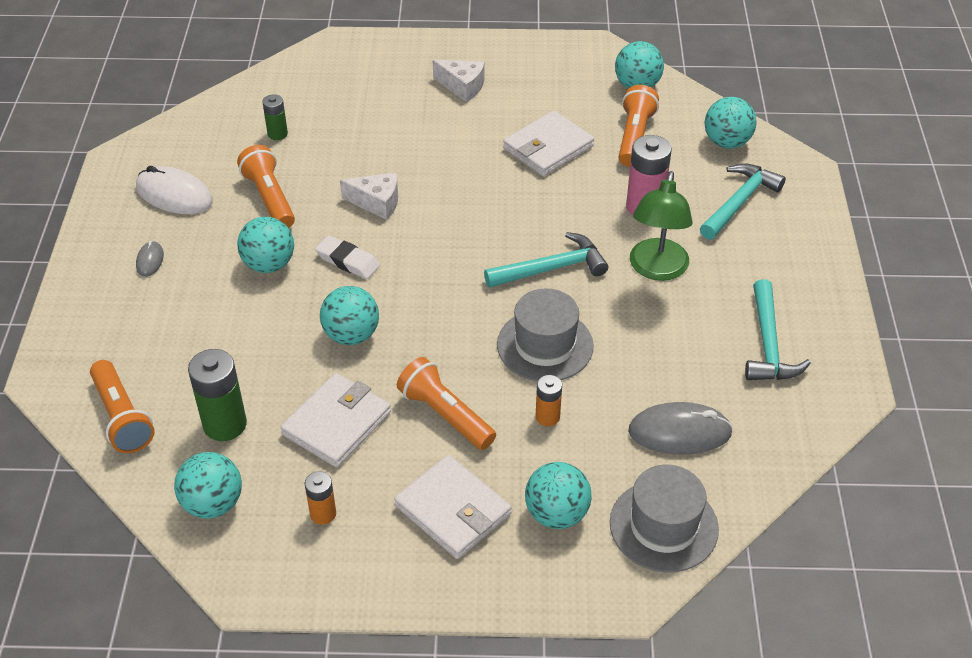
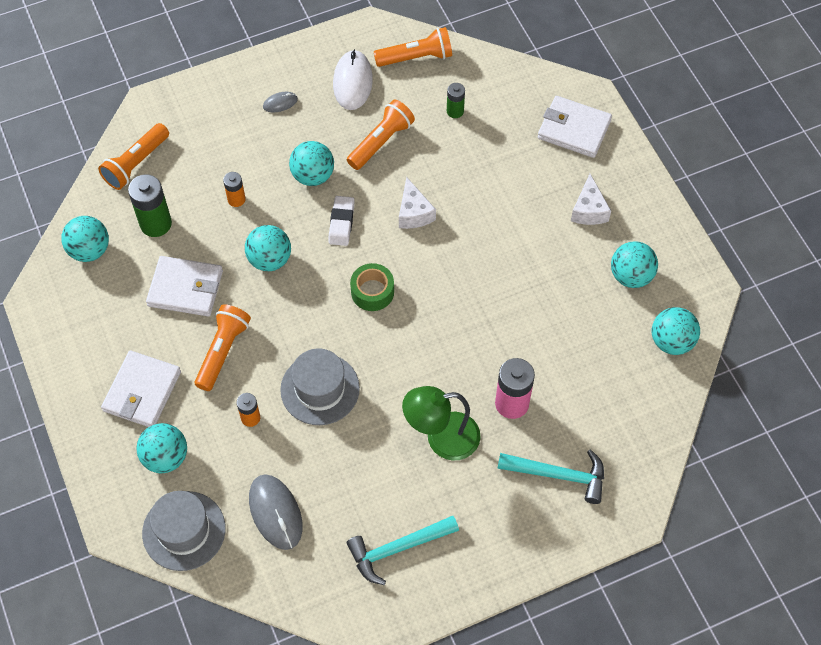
camera: 65 degrees right, 15 degrees up
orange battery [305,471,336,525] -> orange battery moved to [223,172,246,207]
turquoise hammer [484,232,608,288] -> none
white wallet [503,110,594,176] -> white wallet moved to [538,96,612,158]
orange flashlight [618,85,659,167] -> orange flashlight moved to [374,27,452,67]
turquoise ball [705,97,757,149] -> turquoise ball moved to [611,241,658,288]
none -> green tape [350,263,394,311]

